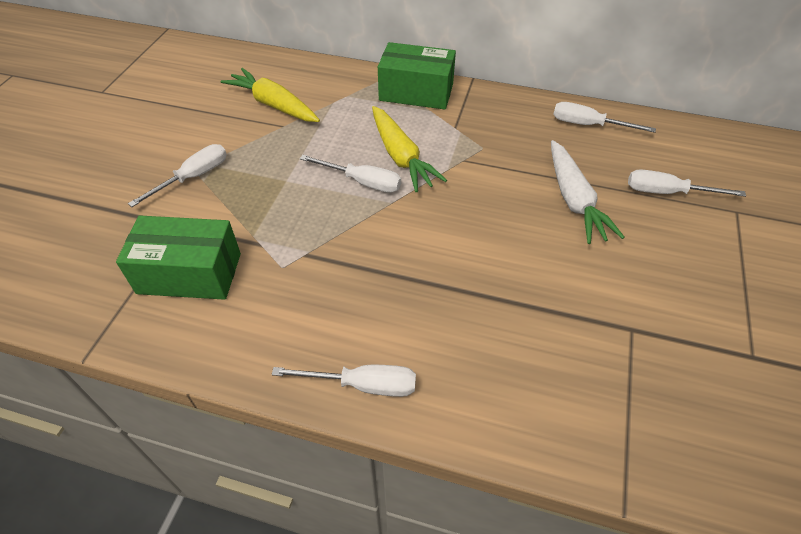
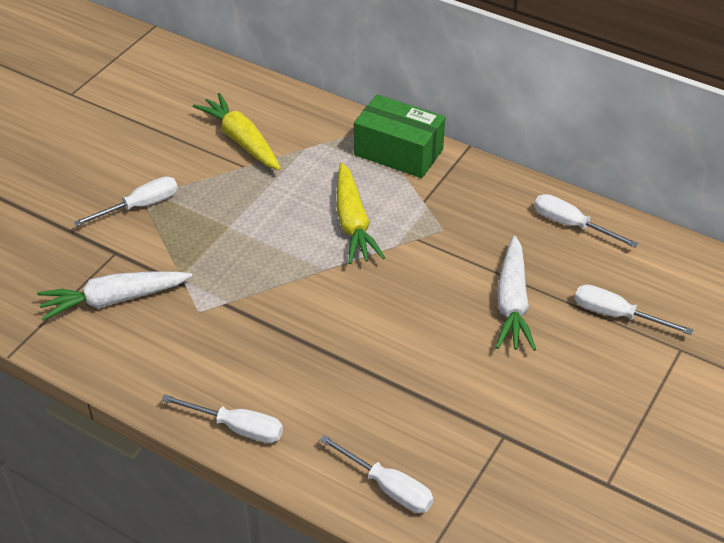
camera: 15 degrees right, 5 degrees down
green box [116,216,241,300] -> white carrot [37,271,192,321]
white screwdriver [300,155,401,193] -> white screwdriver moved to [319,435,433,513]

